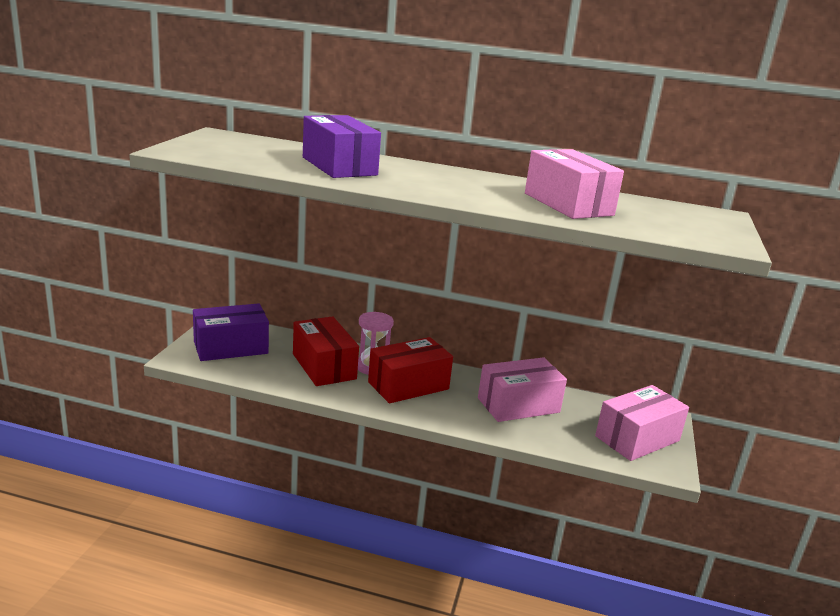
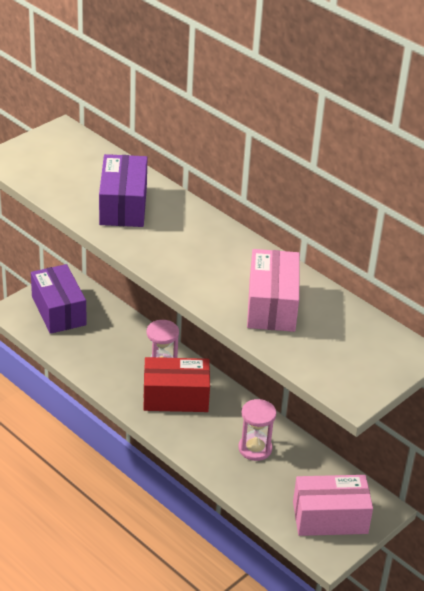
camera: 30 degrees right, 15 degrees up
purple box [193,303,269,361] -> purple box turned 60 degrees clockwise [31,264,87,334]
red box [293,316,359,386] -> none
pink box [478,357,567,422] -> pink hourglass [238,399,276,461]

